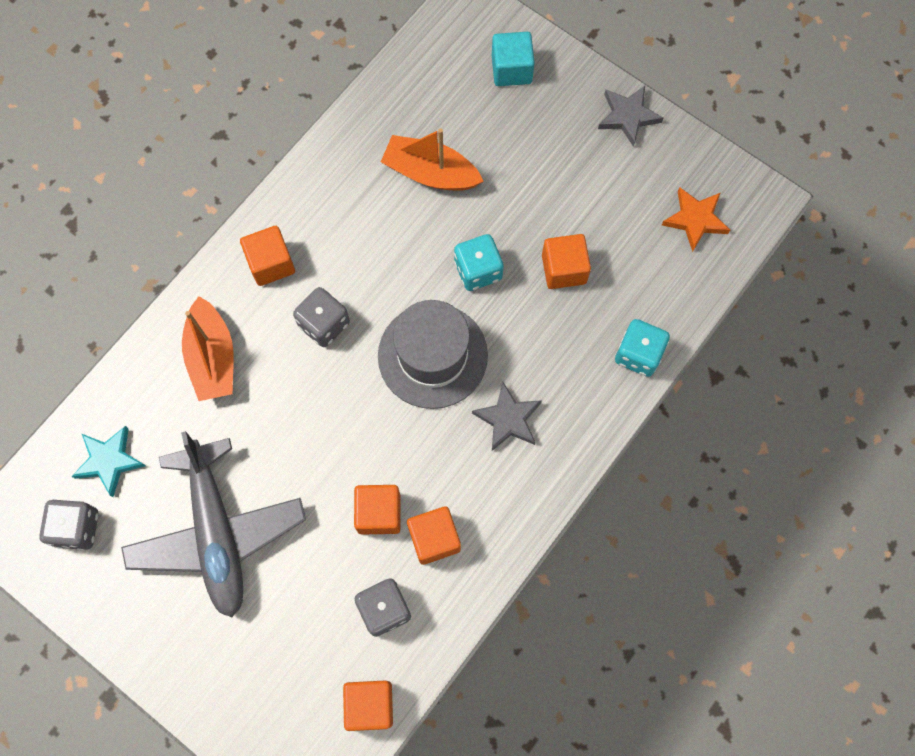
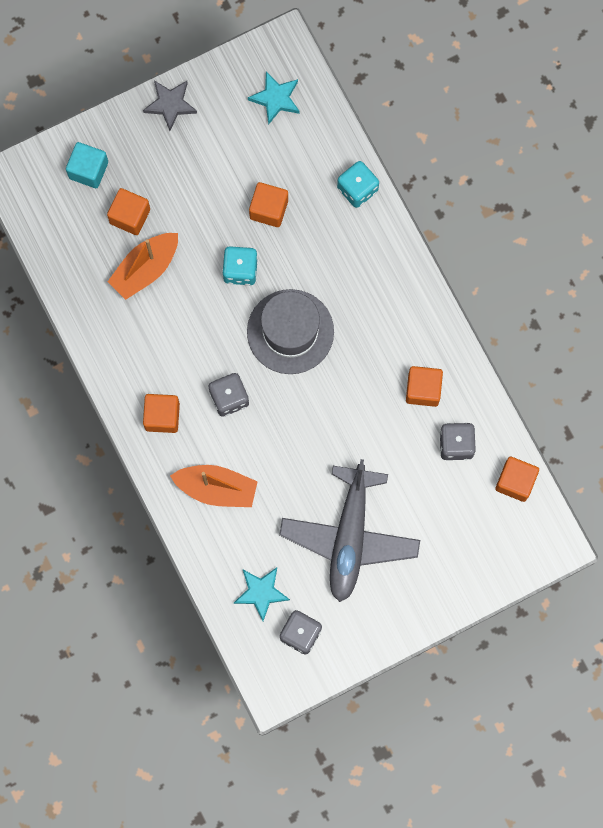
camera: 65 degrees left, 5 degrees up
grey plane [121,431,306,617] -> grey plane turned 90 degrees clockwise [279,459,420,602]
orange cube [354,485,401,535] -> orange cube moved to [107,188,150,235]
grey star [472,382,542,451] -> none
orange star [662,187,730,252] -> turquoise star [248,72,300,125]

